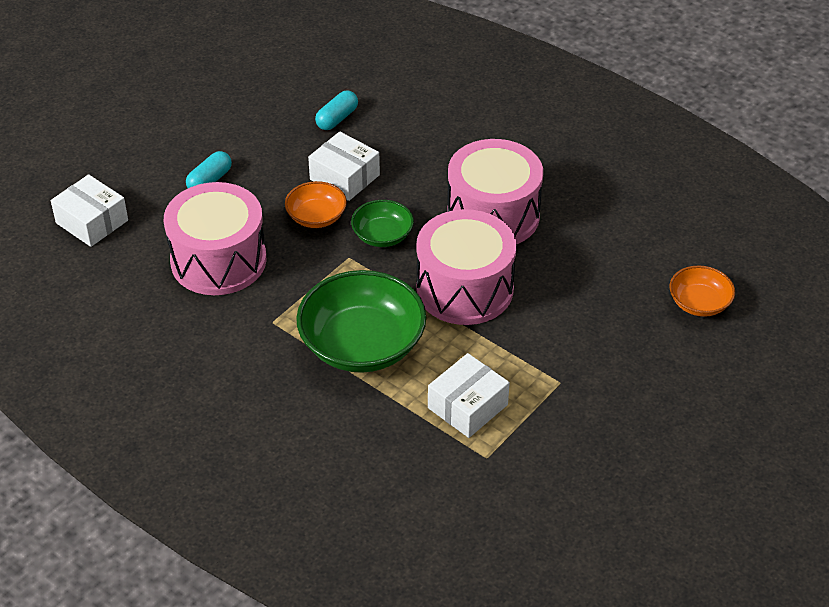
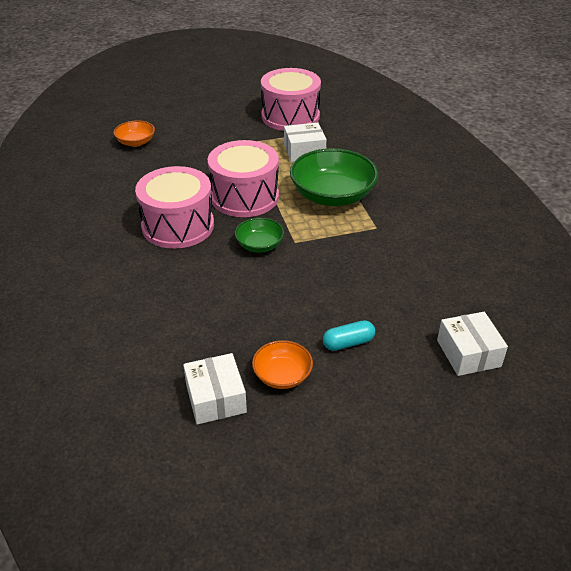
camera: 145 degrees left, 5 degrees down
pink drum [164,182,266,295] -> pink drum moved to [261,68,321,131]
orange bowl [285,181,347,228] -> orange bowl moved to [252,340,313,389]
white box [308,131,380,201] -> white box moved to [183,353,247,425]
turquoise capsule [315,90,358,130] -> none

